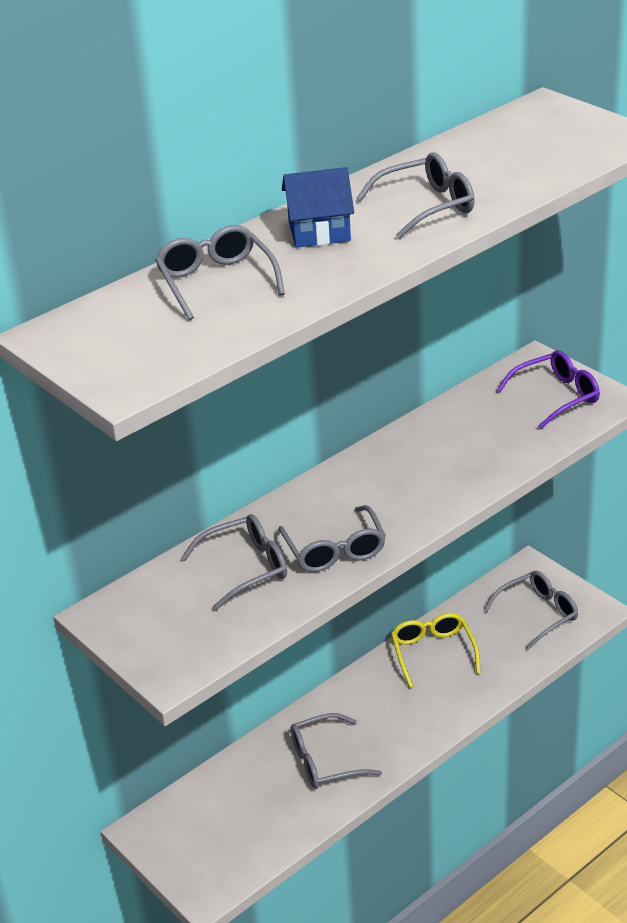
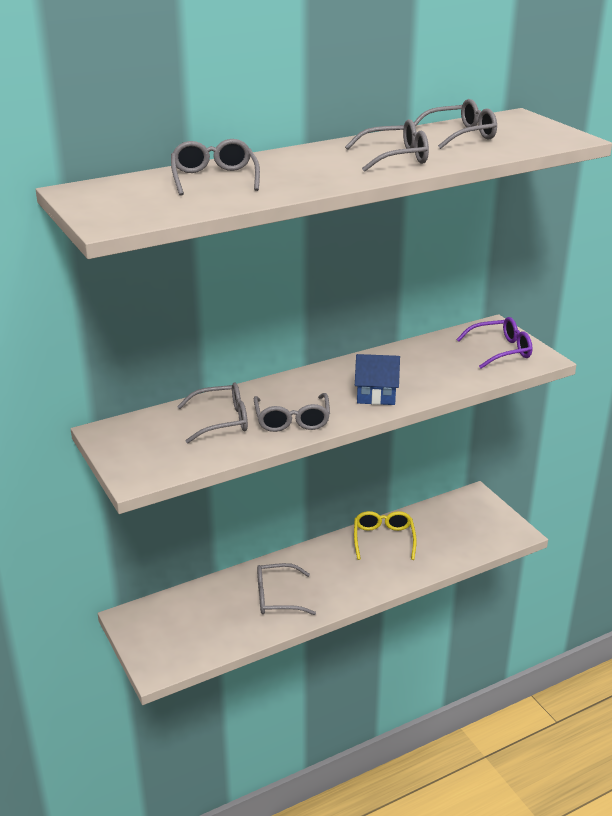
camera: 10 degrees right, 5 degrees down
blue house [282,167,354,248] -> blue house moved to [355,354,400,405]
grey glasses [484,571,578,650] -> grey glasses moved to [414,99,497,149]

